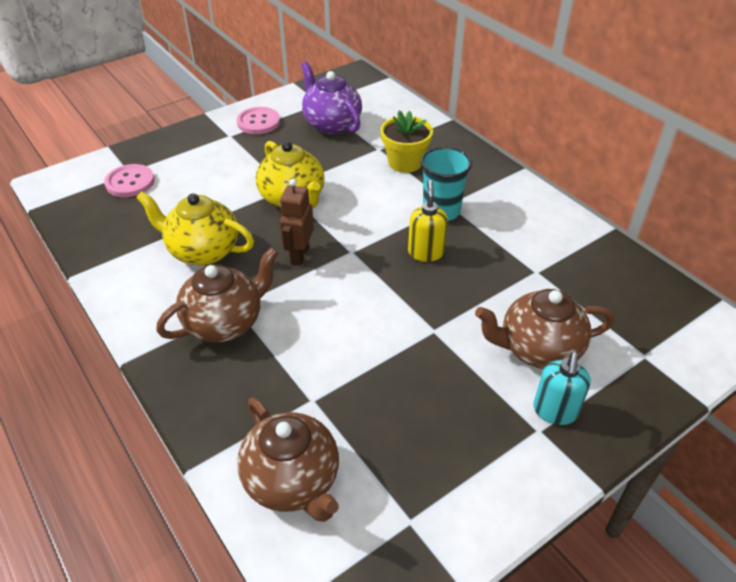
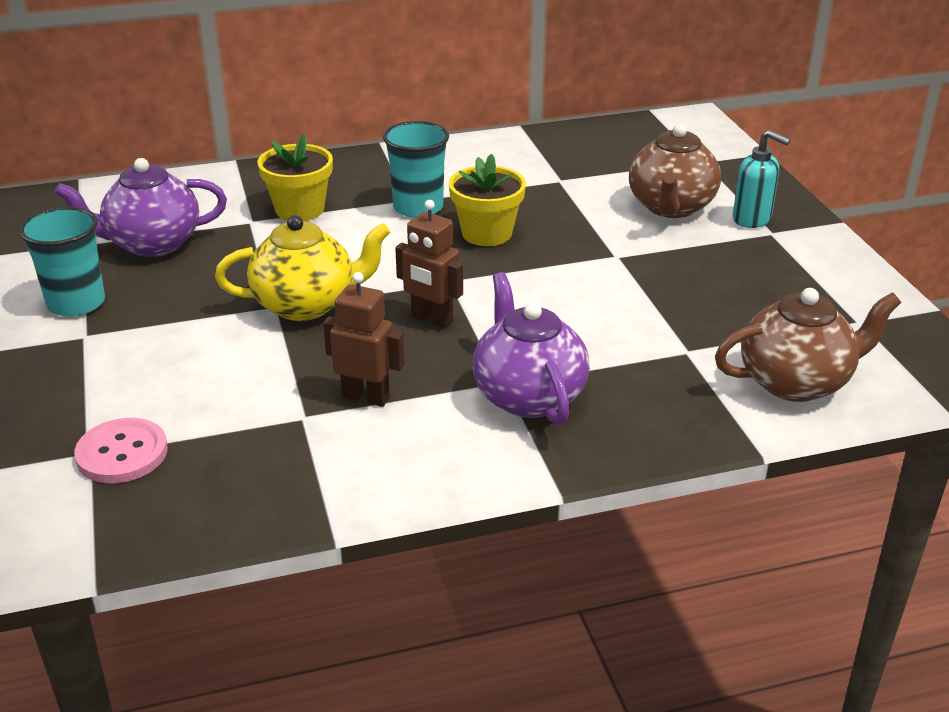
camera: 70 degrees left, 10 degrees down
yellow teapot [136,191,254,265] -> brown robot [323,272,405,407]
brown teapot [156,247,278,342] -> purple teapot [473,272,590,425]
pink button [237,107,280,134] -> turquoise cup [19,207,105,317]
yellow soap dispenser [408,180,448,262] -> yellow flower pot [449,154,526,246]

